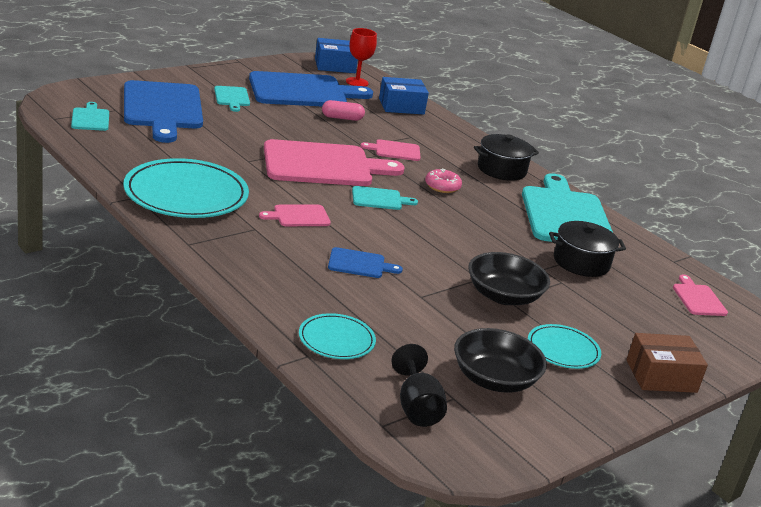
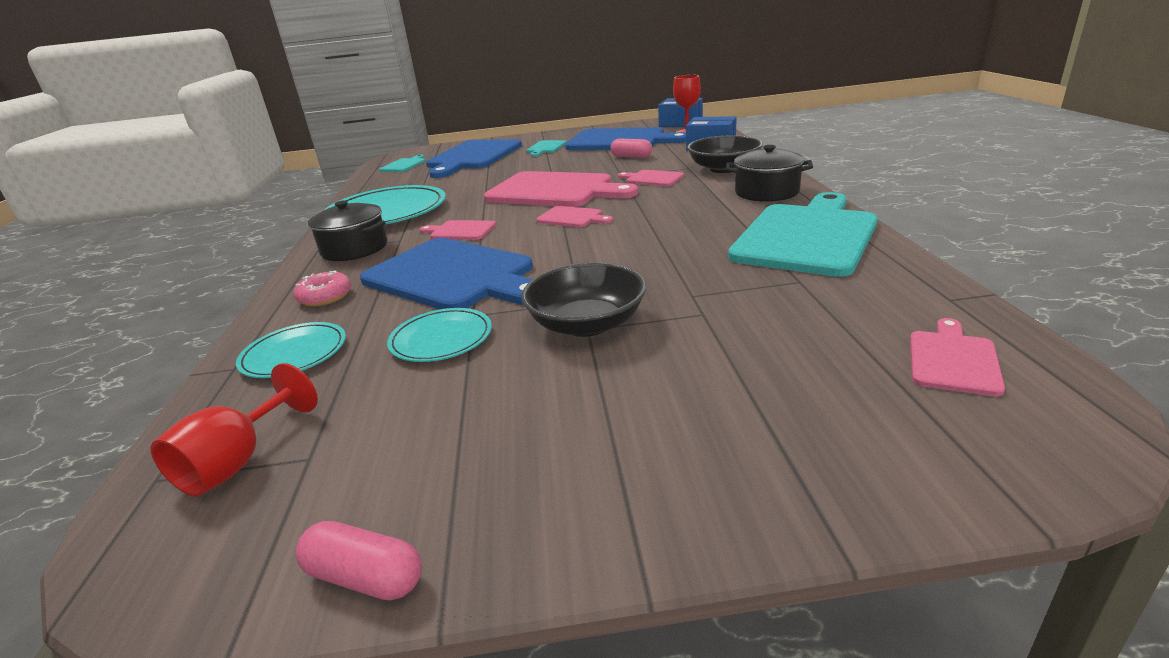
camera: 40 degrees right, 0 degrees up
blue cutting board [328,247,403,278] -> blue cutting board [360,238,533,309], size x2.22
turquoise cutting board [352,186,418,210] -> pink cutting board [536,206,613,227]
black goblet [391,344,447,427] -> red goblet [150,363,318,497]
pink donut [425,168,462,193] -> pink donut moved to [293,271,351,306]
black bowl [454,328,547,393] -> black bowl moved to [687,135,763,173]
turquoise plate [528,324,601,369] -> turquoise plate moved to [387,308,492,362]
black pot [549,221,626,277] -> black pot moved to [308,200,387,261]
brown box [626,333,708,393] -> none
none -> pink capsule [296,521,422,600]

